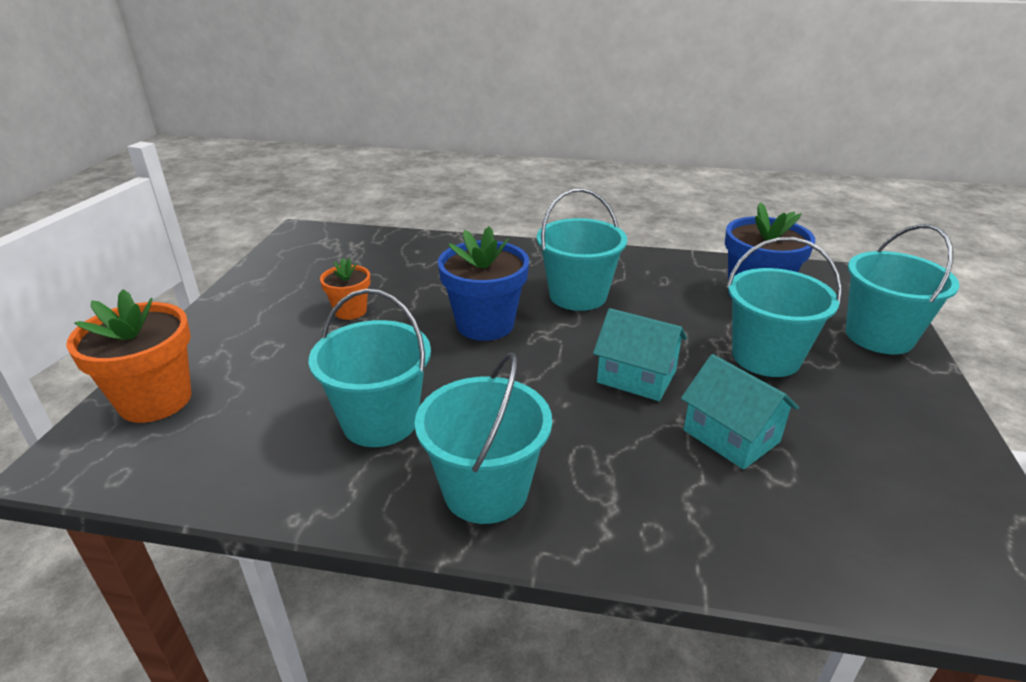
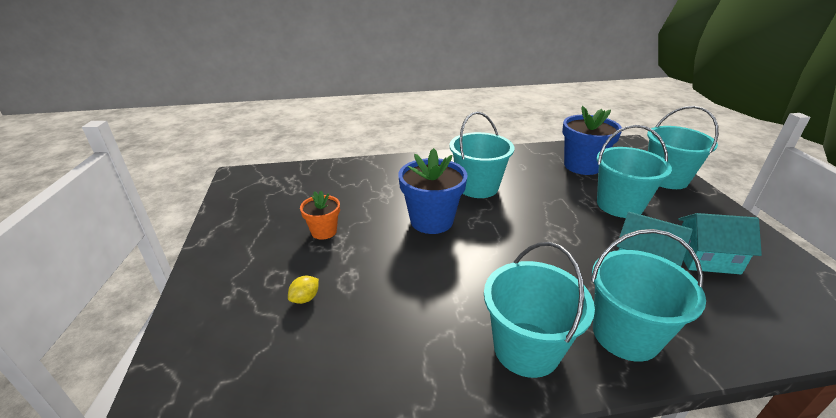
camera: 20 degrees left, 0 degrees up
orange flower pot [66,289,192,423] -> none
turquoise bucket [309,289,431,447] -> turquoise bucket moved to [591,229,706,362]
turquoise house [593,308,687,401] -> turquoise house moved to [678,213,762,274]
none -> yellow lemon [288,276,319,304]

